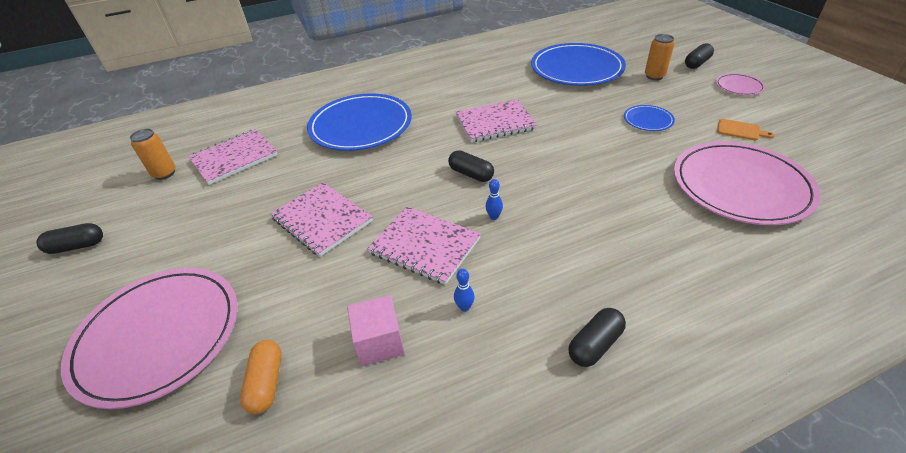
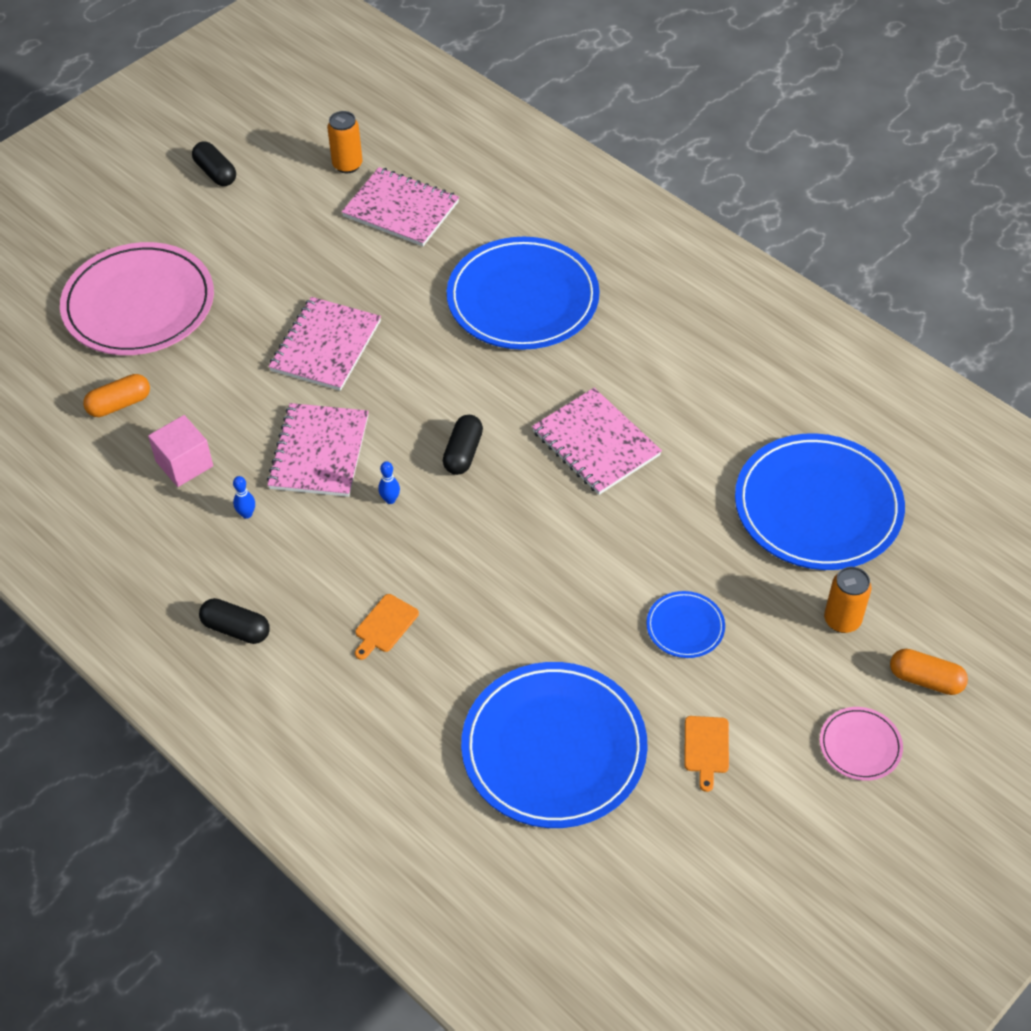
camera: 65 degrees right, 10 degrees up
pink plate [674,142,821,225] -> blue plate [461,662,648,828]
black capsule [685,43,714,69] -> orange capsule [890,649,968,695]
none -> orange cutting board [355,594,419,660]

